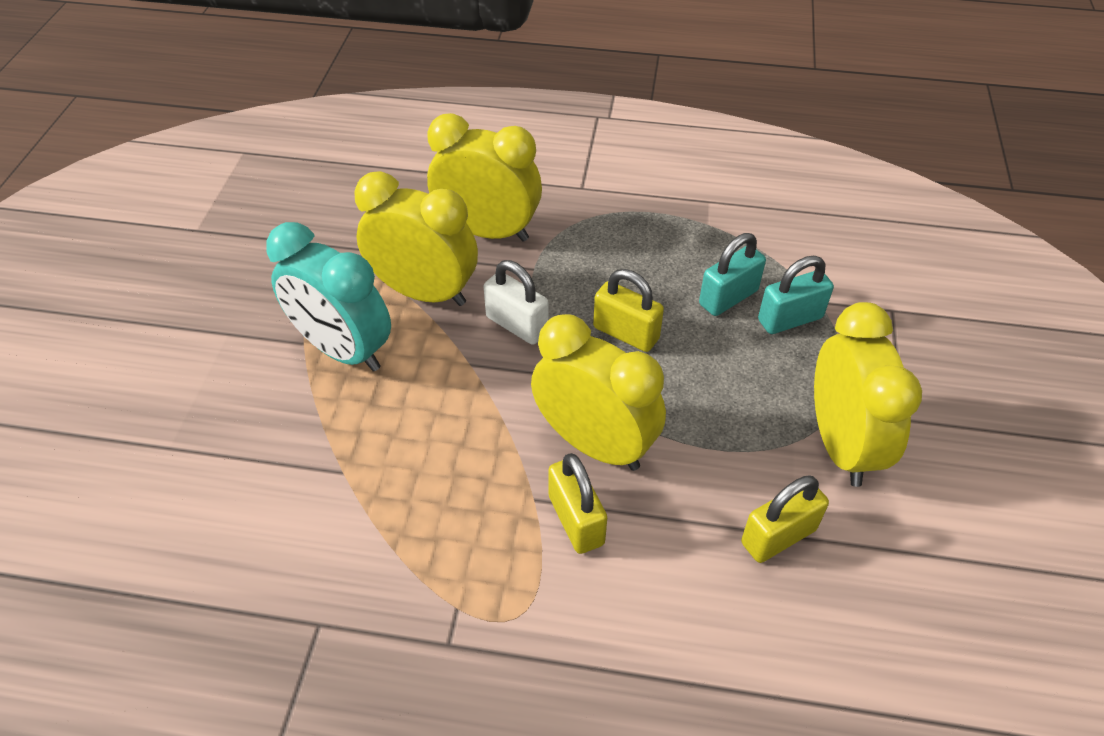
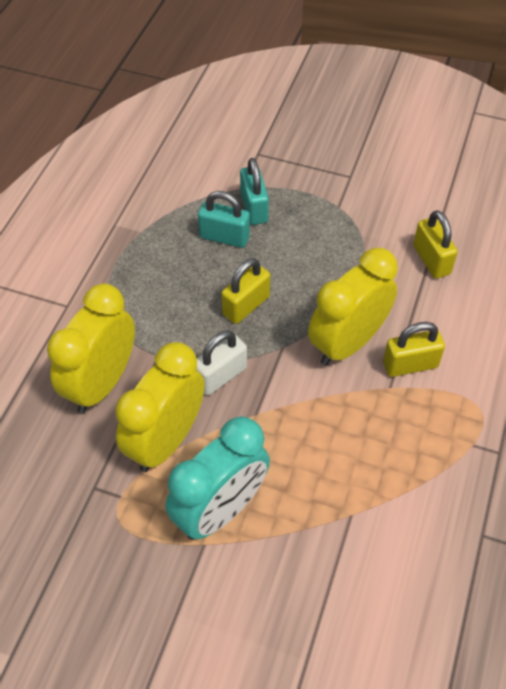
camera: 80 degrees left, 5 degrees up
turquoise padlock [699,233,766,316] -> turquoise padlock turned 45 degrees counterclockwise [198,191,250,248]
yellow clock [814,302,922,487] -> none

